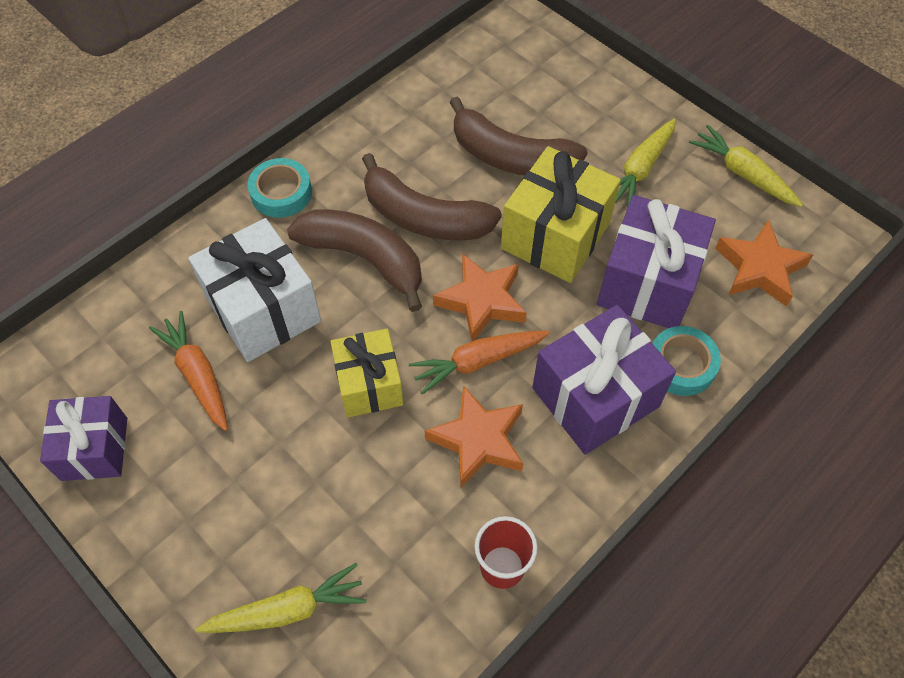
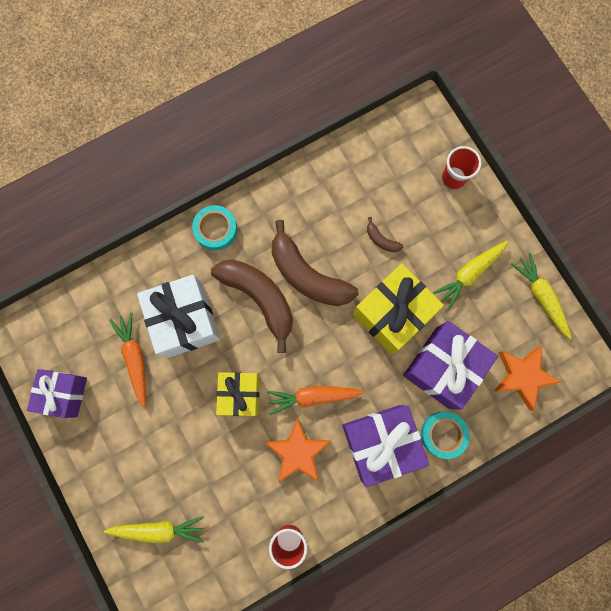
camera: 15 degrees right, 20 degrees up
orange star [433,253,527,341] -> none
brown banana [449,96,588,175] -> brown banana [367,217,404,252], size x0.42
none -> red cup [442,146,481,189]

